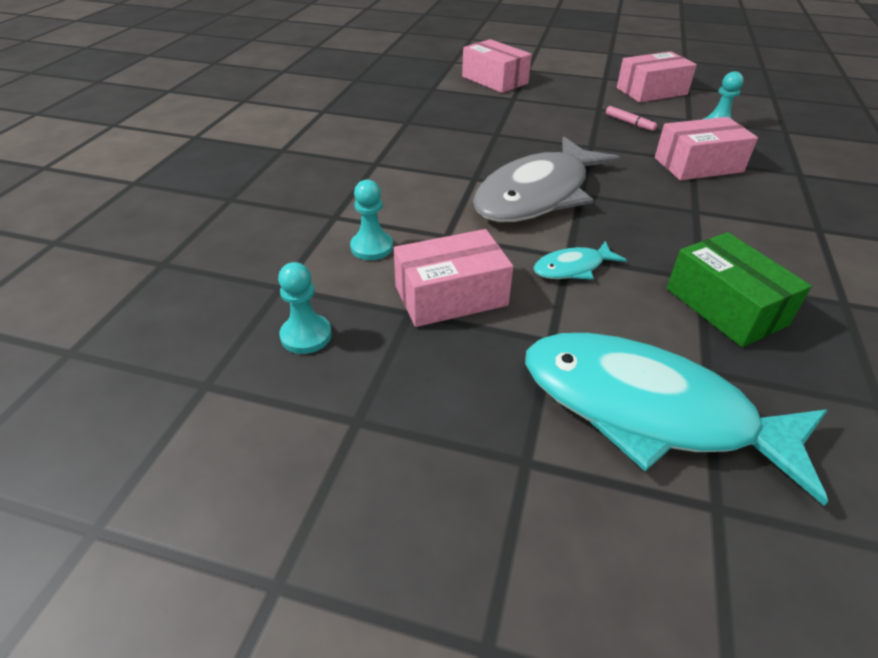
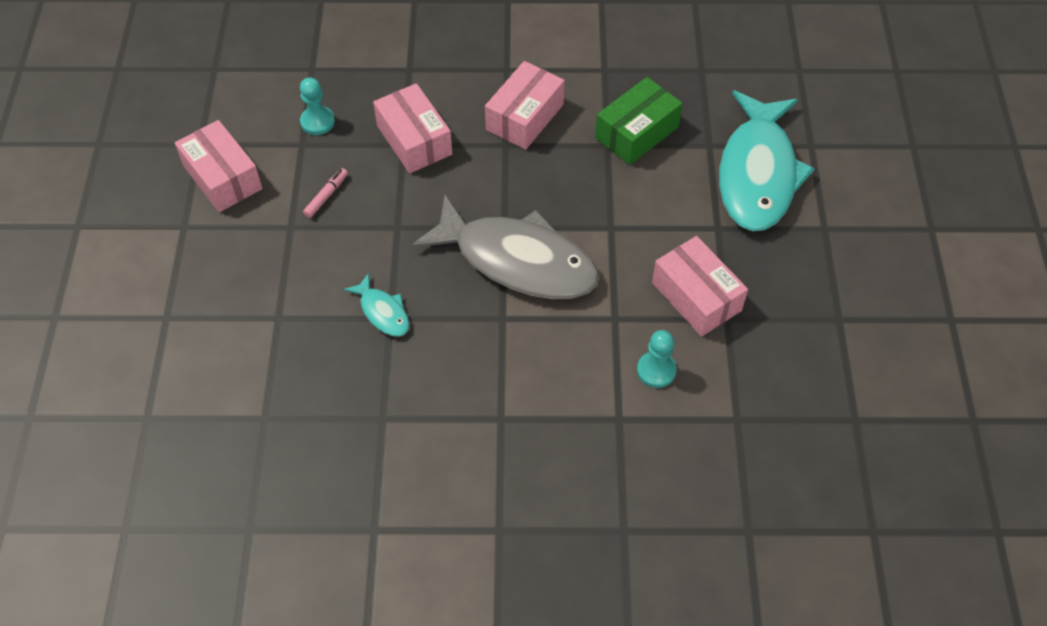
camera: 105 degrees left, 15 degrees up
turquoise pawn [278,262,332,354] -> none
pink box [462,39,532,93] -> pink box moved to [485,61,565,150]
turquoise fish [533,241,627,280] -> turquoise fish moved to [343,273,409,337]

